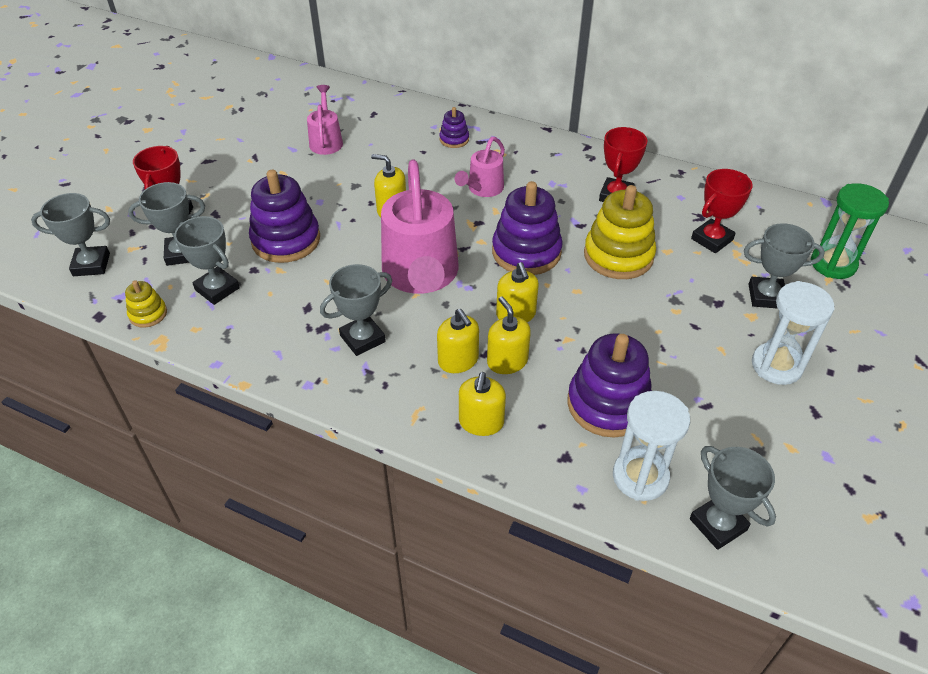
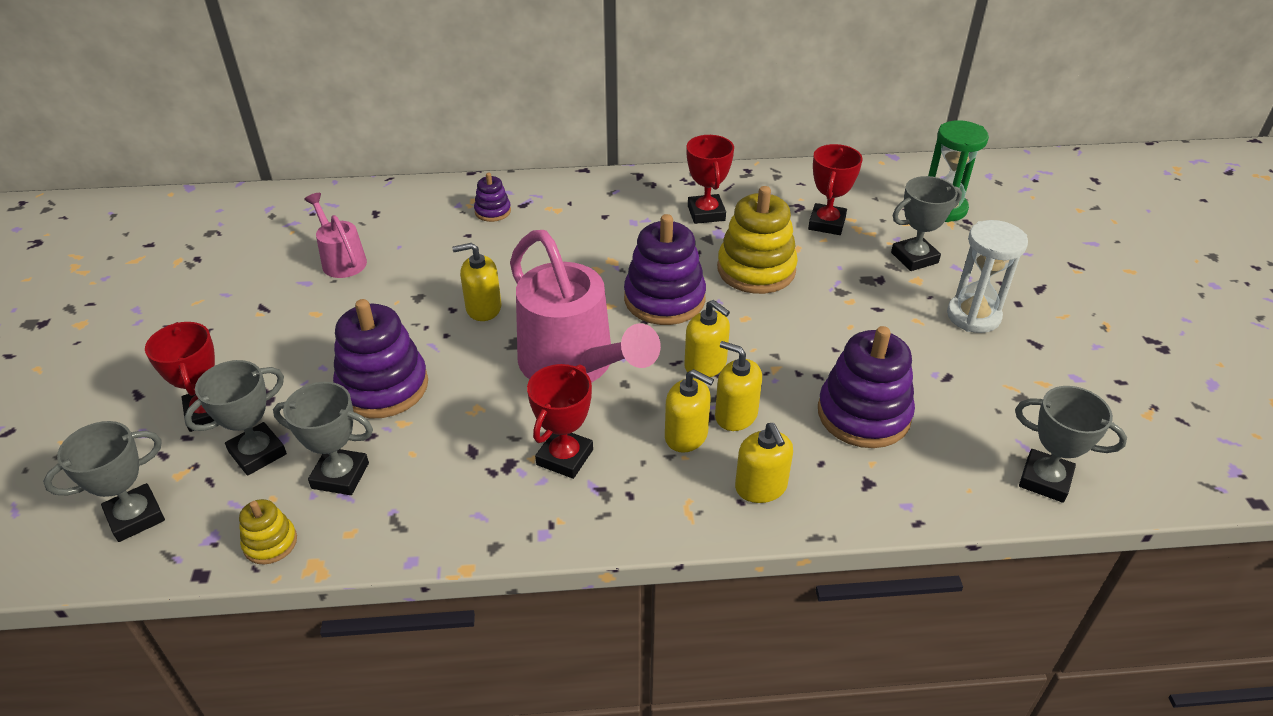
camera: 30 degrees left, 5 degrees down
grey trophy [320,264,392,356] -> red trophy [527,364,593,479]
pink watering can [455,137,505,197] -> none
white hourglass [613,391,690,501] -> none

